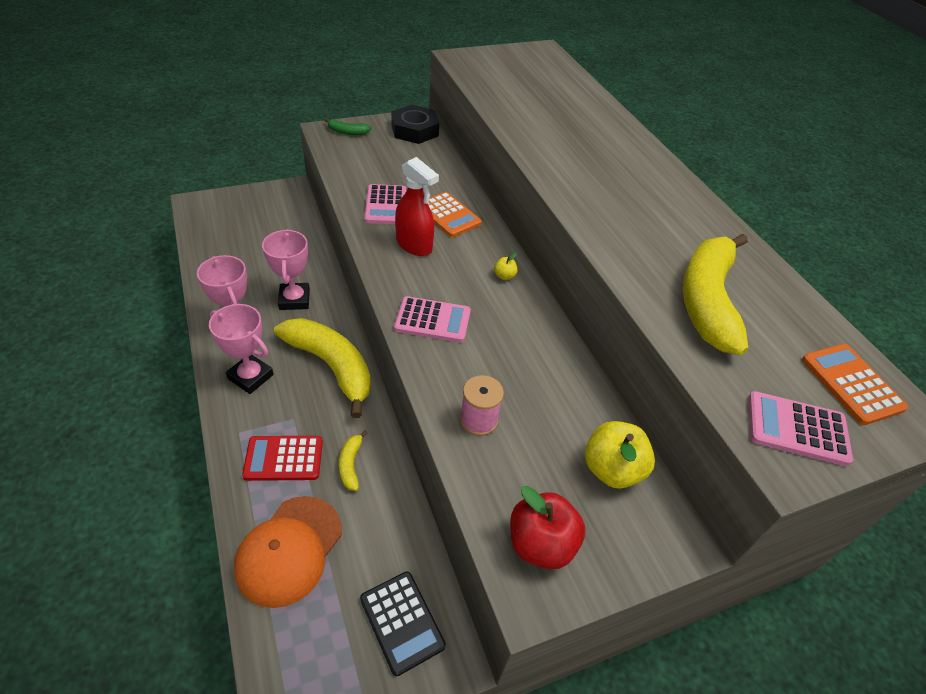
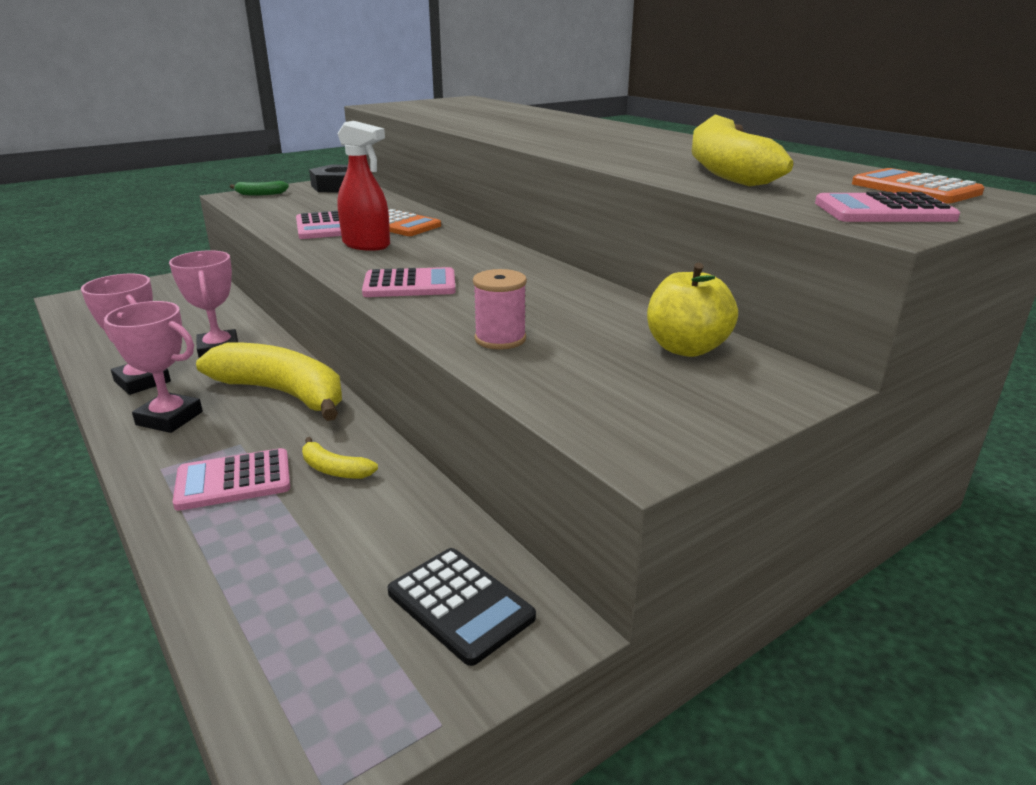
camera: 10 degrees left, 20 degrees down
orange cap [234,496,342,608] -> none
red calculator [242,436,323,481] -> pink calculator [173,448,290,511]
yellow banana [339,430,368,491] -> yellow banana turned 45 degrees counterclockwise [302,437,378,479]
yellow apple [494,253,518,280] -> none
red apple [510,486,586,569] -> none

